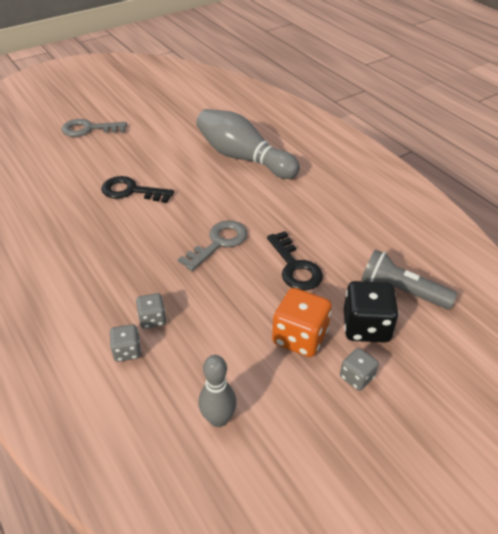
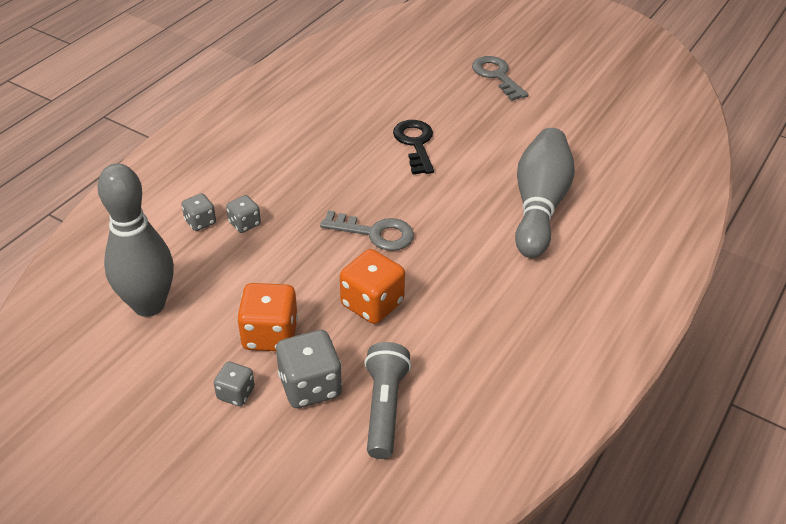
camera: 65 degrees right, 0 degrees up
grey bowling pin [199,355,237,427] -> grey bowling pin [97,164,174,317], size x1.81
black key [267,231,323,290] -> orange dice [340,249,405,324]
black dice [344,281,399,343] -> grey dice [276,330,342,408]

